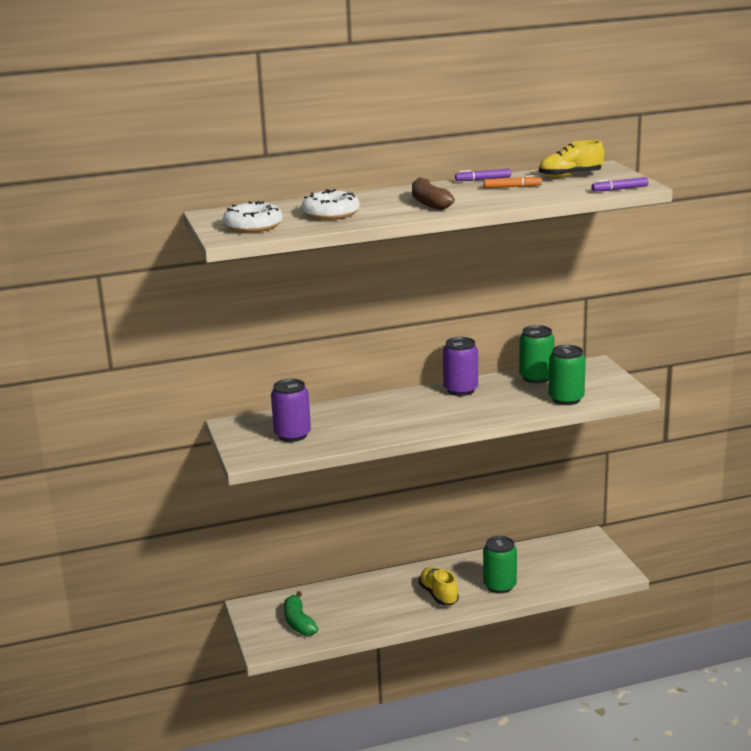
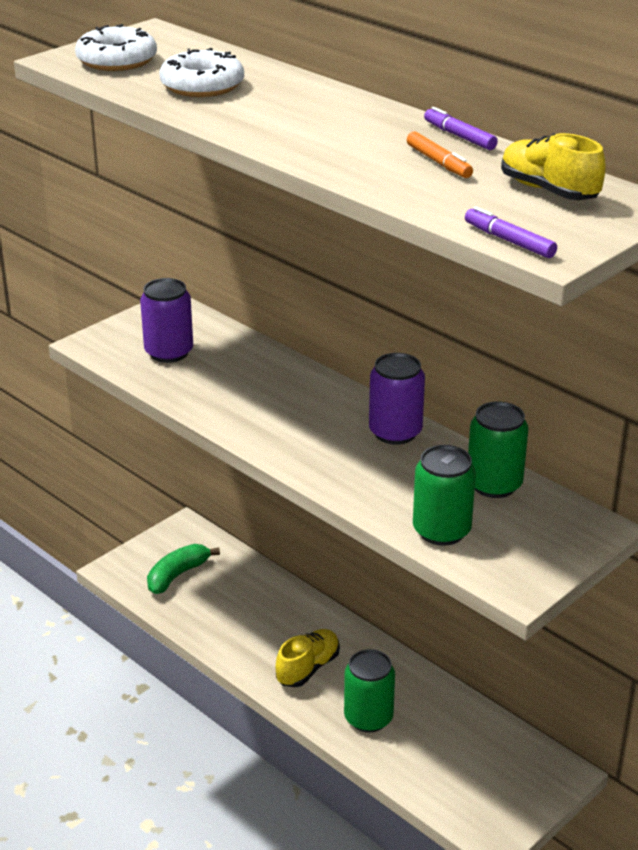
camera: 60 degrees right, 10 degrees up
brown banana [412,177,455,210] -> none

